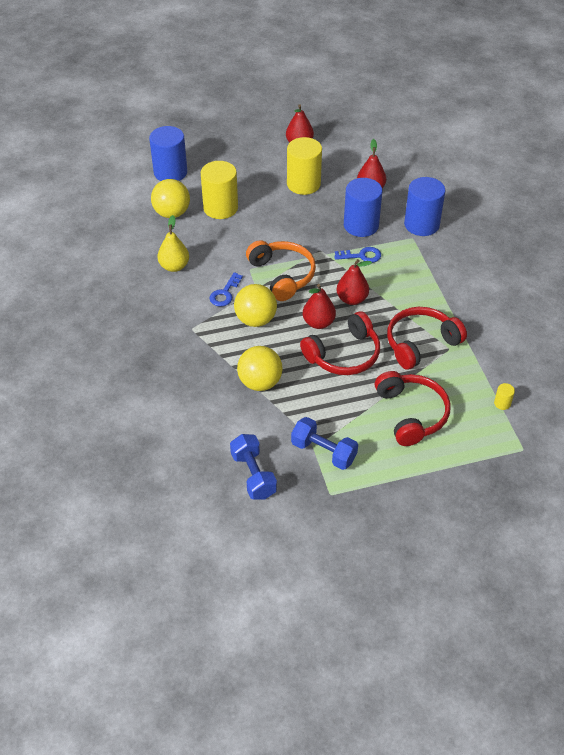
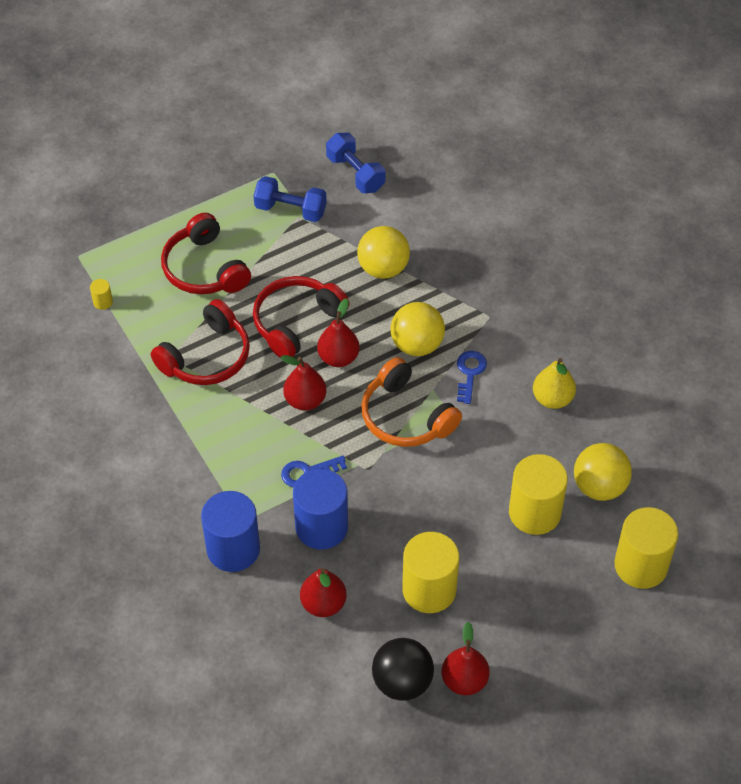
camera: 165 degrees right, 5 degrees up
blue cylinder [149,126,187,181] -> yellow cylinder [614,507,678,589]
none -> black ball [372,638,434,701]

